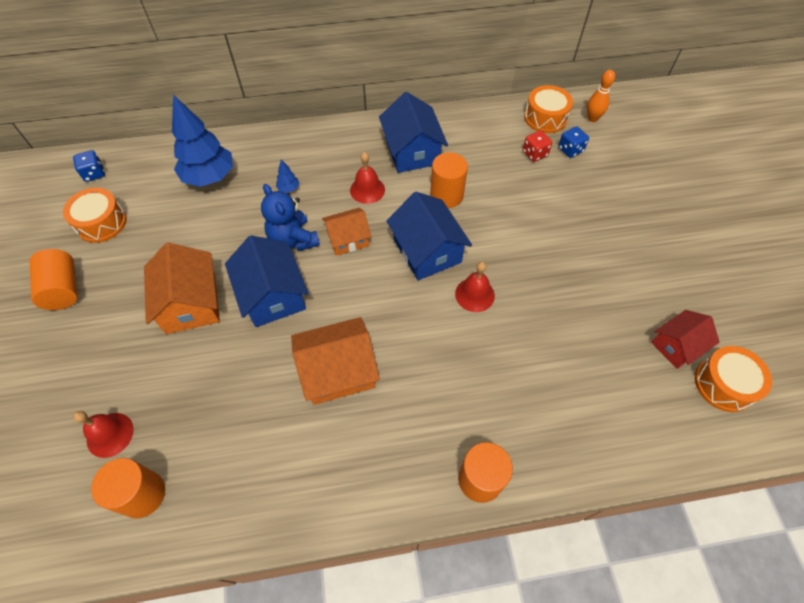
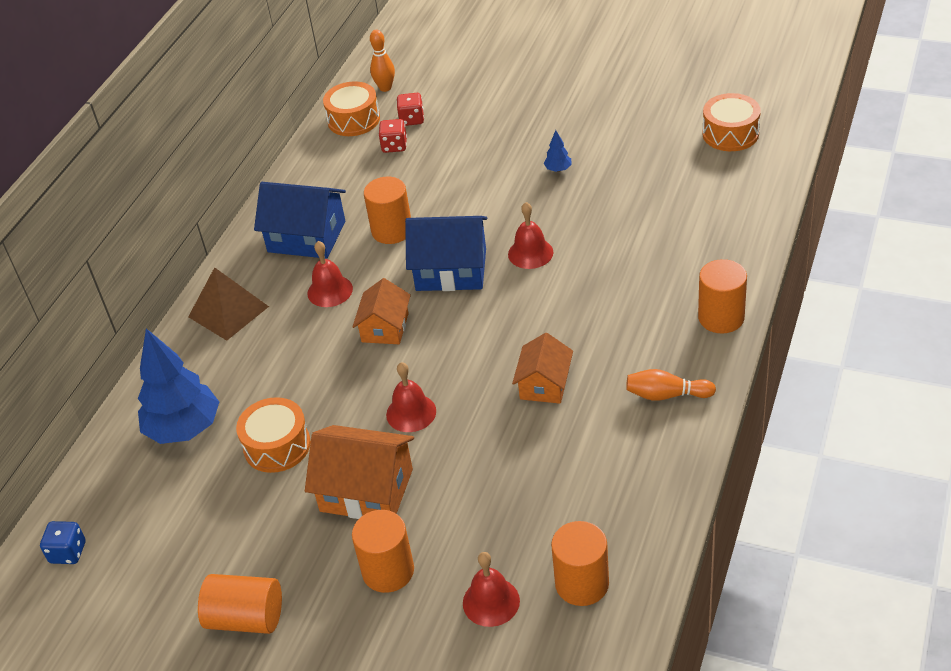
camera: 55 degrees left, 15 degrees down
orange drum [63,188,127,243] -> orange drum moved to [236,397,311,473]
blue house [225,235,309,327] -> red bell [386,362,436,432]
blue teddy bear [261,184,320,251] -> none
blue tree [276,159,299,193] -> blue tree moved to [544,130,572,172]
orange house [291,317,380,405] -> orange house [512,333,573,404], size x0.64
blue dice [558,126,589,158] -> red dice [397,93,424,126]
red house [651,310,720,369] -> none
none -> brown pyramid [188,267,269,341]
none -> orange cylinder [352,510,414,593]
none -> orange bowling pin [626,369,716,401]

